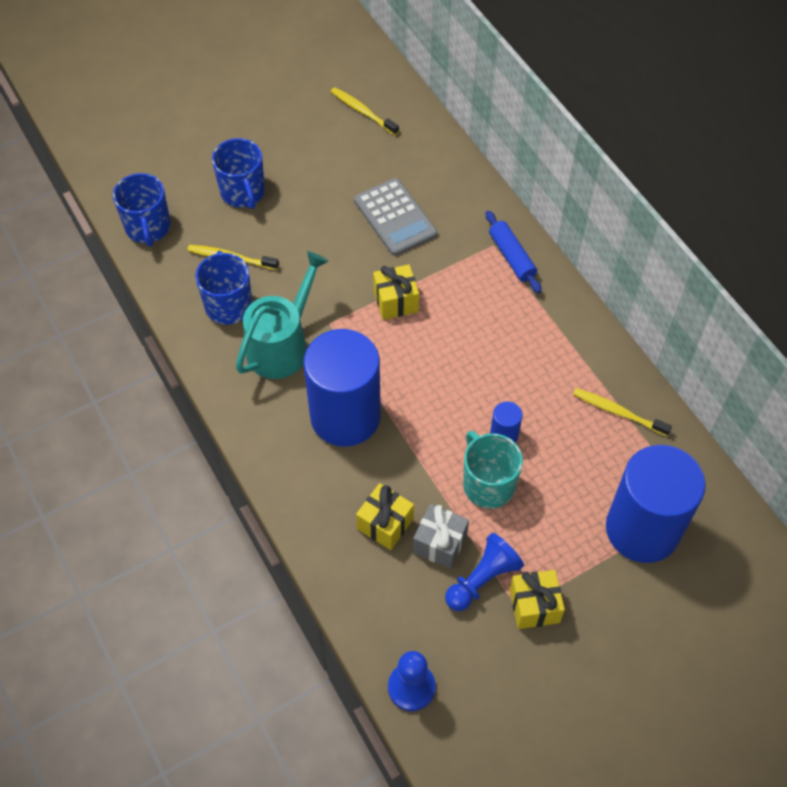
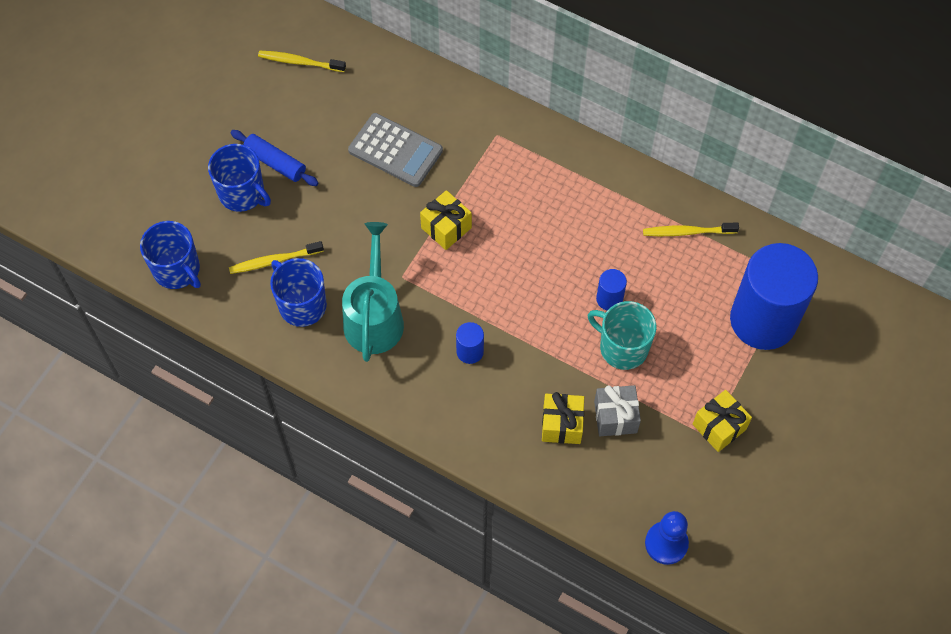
camera: 30 degrees left, 5 degrees up
blue cylinder [303,329,381,446] -> blue cylinder [456,322,484,364], size x0.40
blue pawn [445,533,524,611] -> none
blue rolling pin [485,210,542,293] -> blue rolling pin moved to [231,130,319,186]

